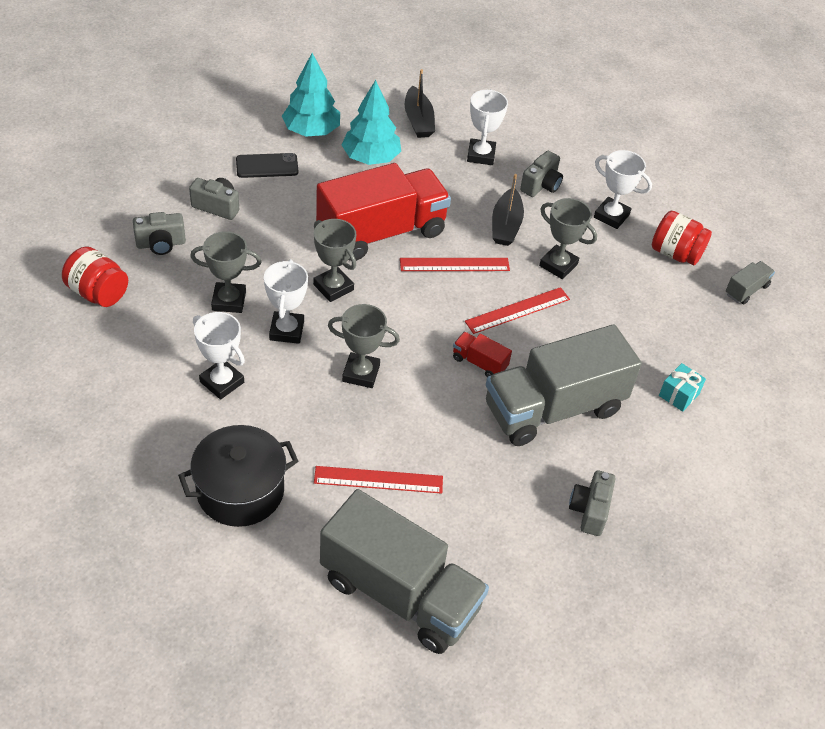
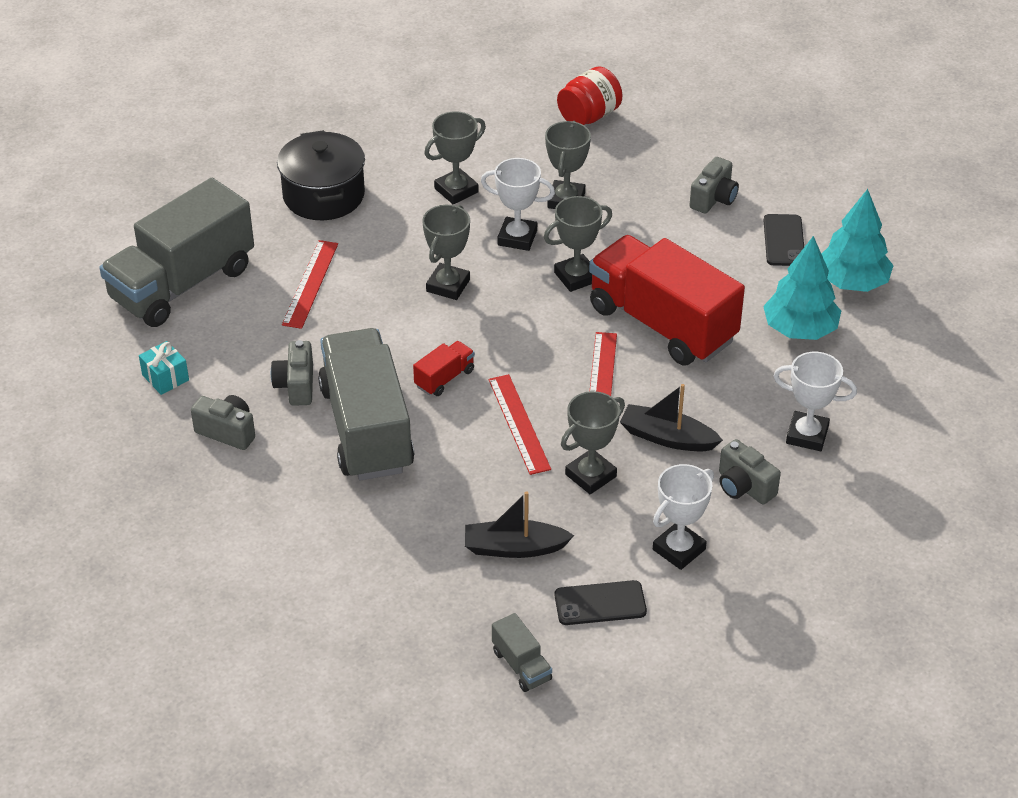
camera: 105 degrees right, 5 degrees down
grey camera [133,212,186,255] -> grey camera moved to [271,340,313,406]
white trophy [193,312,245,400] -> grey trophy [424,111,486,204]
red truck [316,163,451,261] -> red truck turned 150 degrees clockwise [589,235,745,365]
black boat [405,69,435,138] -> black boat moved to [465,491,574,558]
red jar [652,211,712,265] -> black phone [555,580,647,625]
turquoise gift [659,363,706,412] -> turquoise gift moved to [139,341,189,395]

